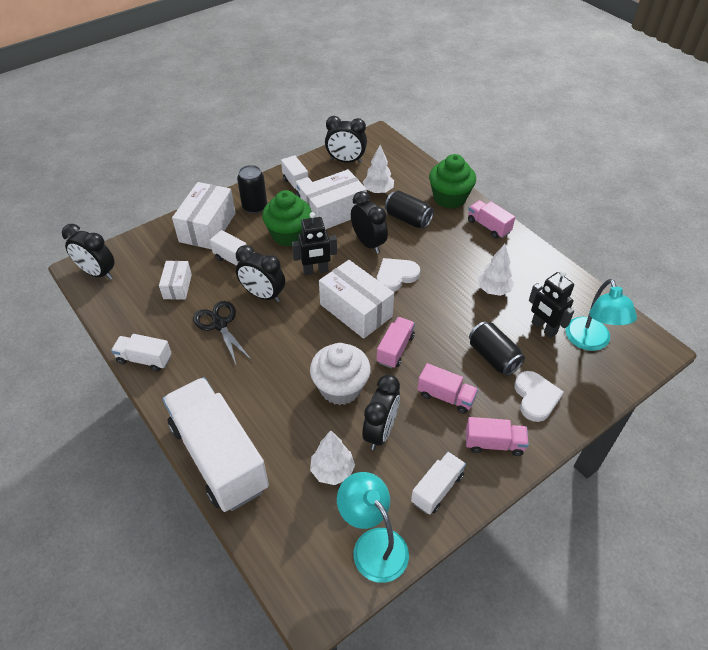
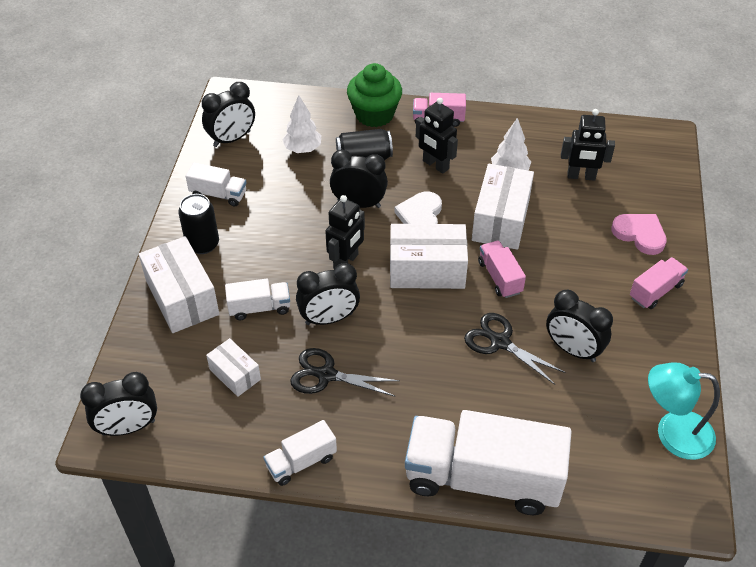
camera: 45 degrees left, 0 degrees up
green cupcake [262,190,312,247] -> none
white box [300,169,367,230] -> white box moved to [472,164,534,250]
white cupcake [310,343,371,405] -> black scissors [464,313,566,385]
white tree [310,430,355,485] -> none
black clock [362,374,400,450] -> black clock turned 150 degrees clockwise [546,290,613,362]
white truck [411,452,466,515] -> none
pink truck [417,363,478,414] -> none
black can [469,322,525,376] -> none
white heart [515,371,564,422] -> pink heart [611,214,667,255]
turquoise lamp [566,279,637,351] -> none
none -> black robot [416,98,458,174]

